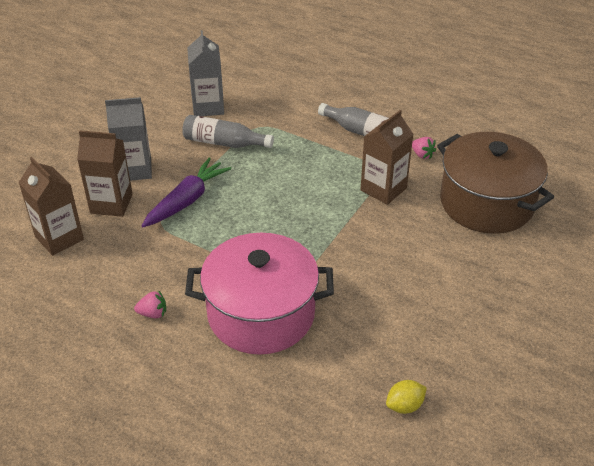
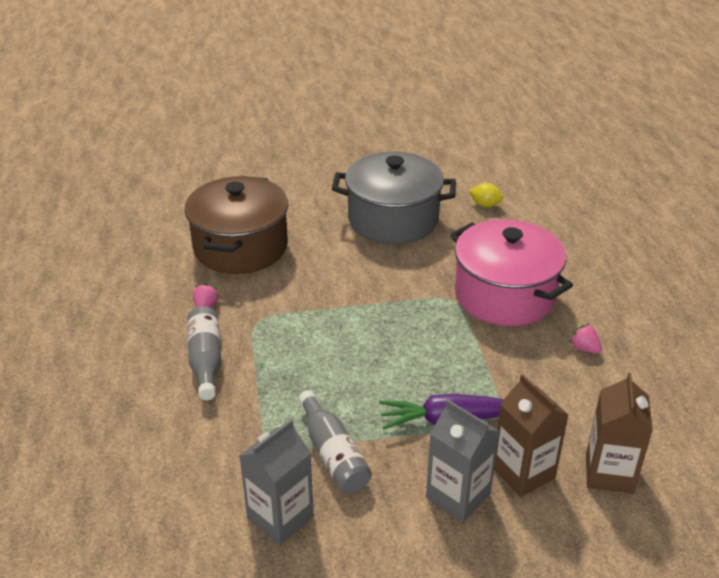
camera: 130 degrees left, 5 degrees down
brown carton [360,110,413,205] -> none
none -> grey pot [332,152,456,244]

